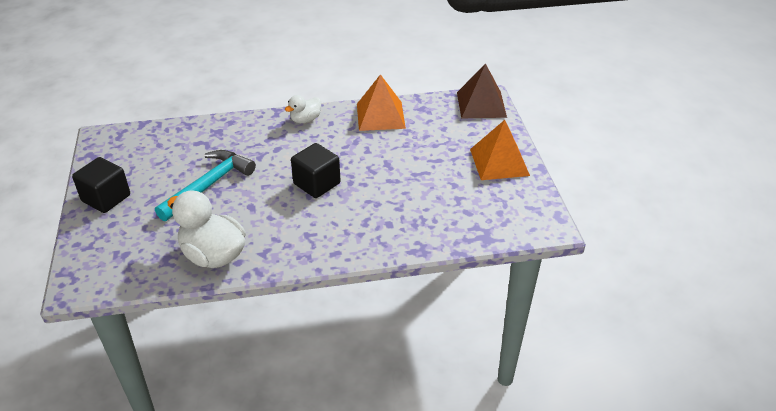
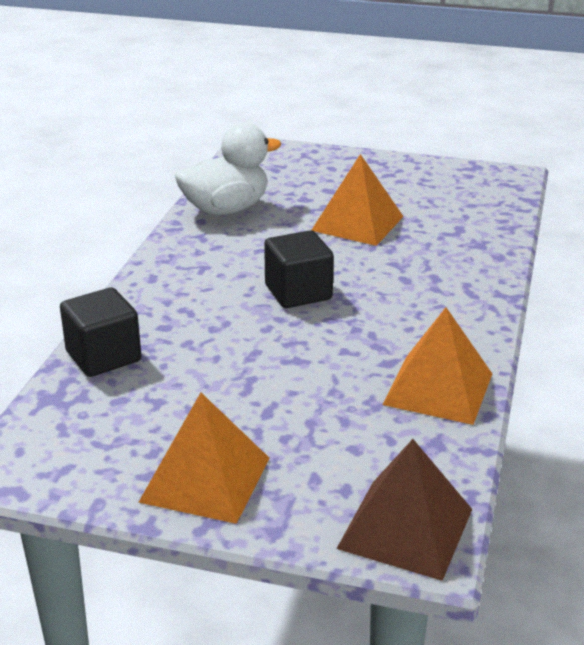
camera: 115 degrees right, 10 degrees down
black cube [72,157,130,213] -> black cube moved to [60,288,141,377]
turquoise hammer [155,150,256,221] -> orange pyramid [311,154,404,246]
white duck [285,95,321,123] -> none

